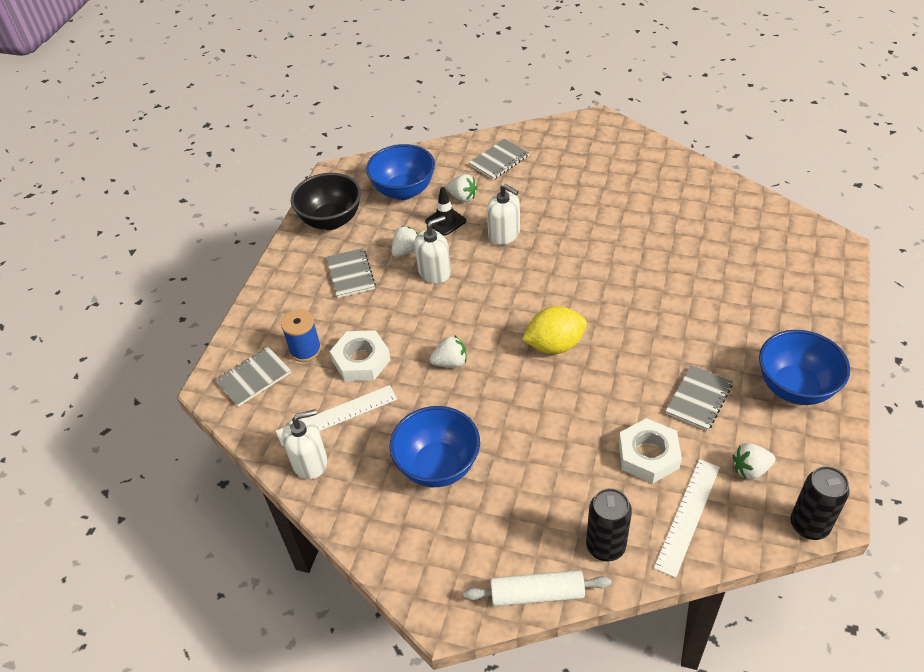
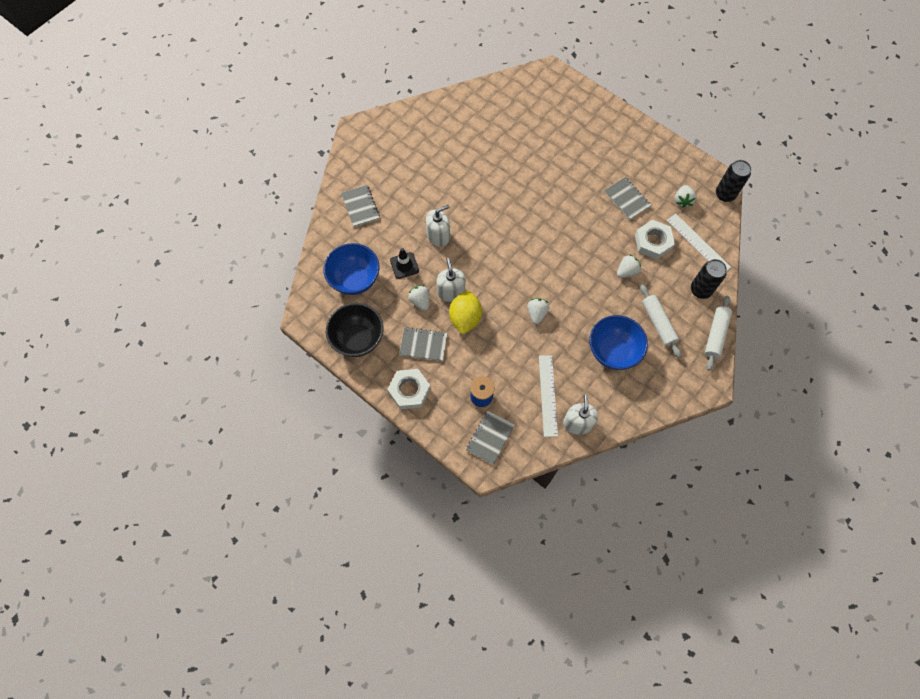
camera: 70 degrees left, 20 degrees up
grey notebook [215,347,291,407] -> grey notebook turned 45 degrees clockwise [466,411,515,465]
white nut [330,330,391,381] -> white nut moved to [387,369,431,410]
white strawberry [446,174,477,202] -> white strawberry moved to [617,254,641,278]
yellow lemon [522,306,587,354] -> yellow lemon moved to [449,291,482,335]
blue bowl [759,330,850,405] -> none
none -> white rolling pin [640,284,681,358]

